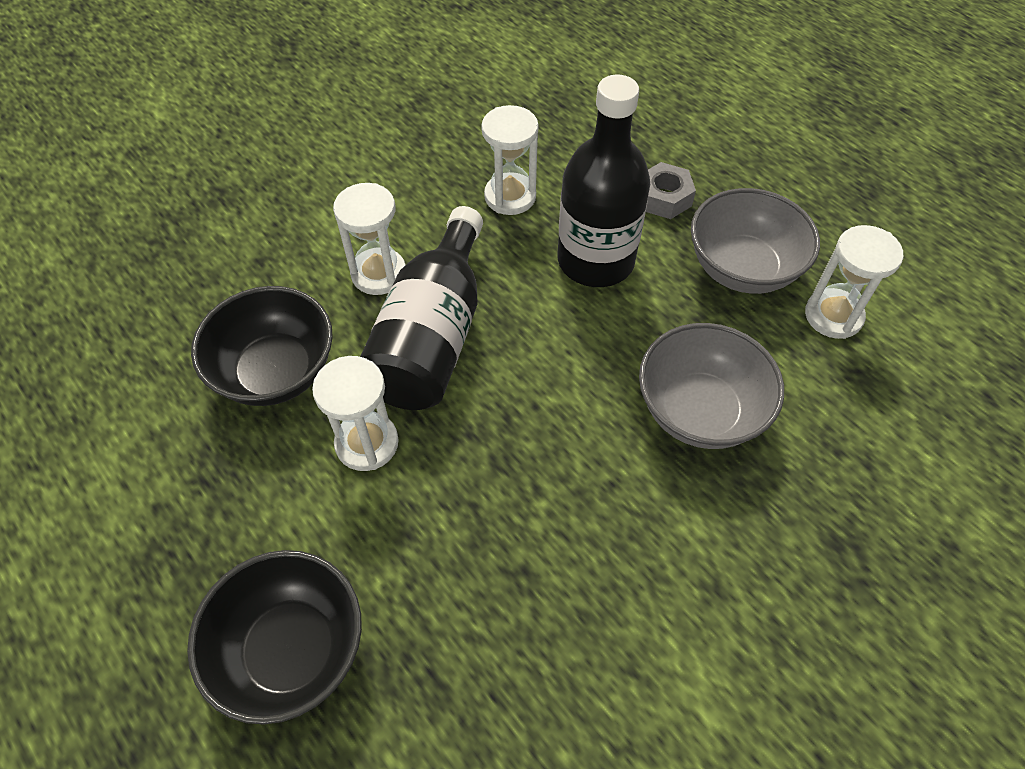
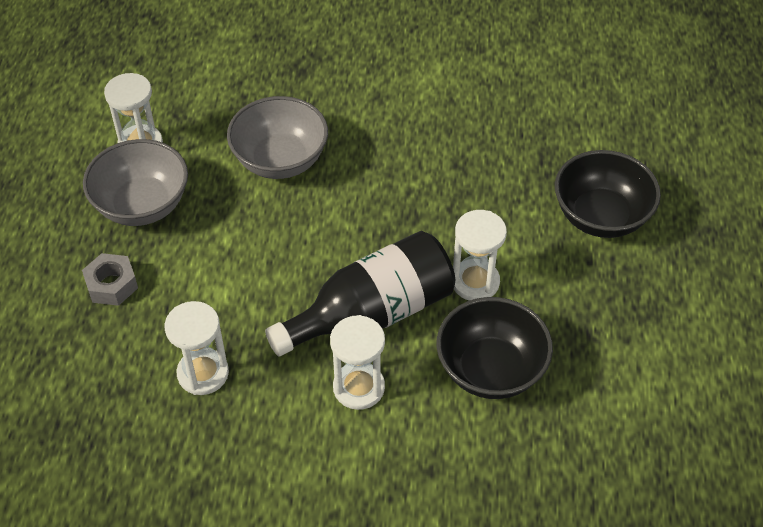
camera: 135 degrees left, 5 degrees down
black bottle [558,74,650,287] -> none

